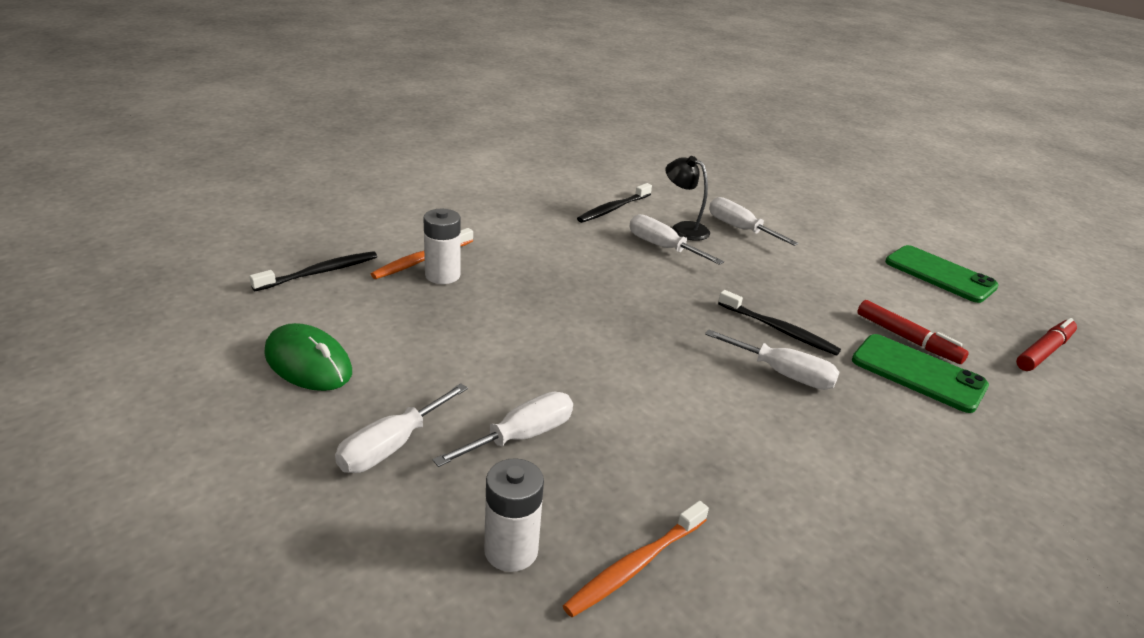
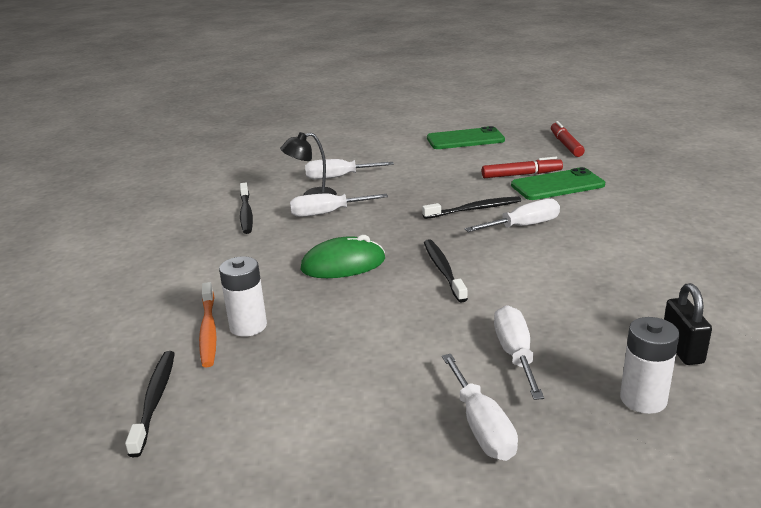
camera: 50 degrees left, 5 degrees down
green mouse [264,323,352,391] -> green mouse moved to [301,235,385,278]
orange toothbrush [563,501,709,617] -> black padlock [664,283,712,365]
none -> black toothbrush [424,239,468,303]

